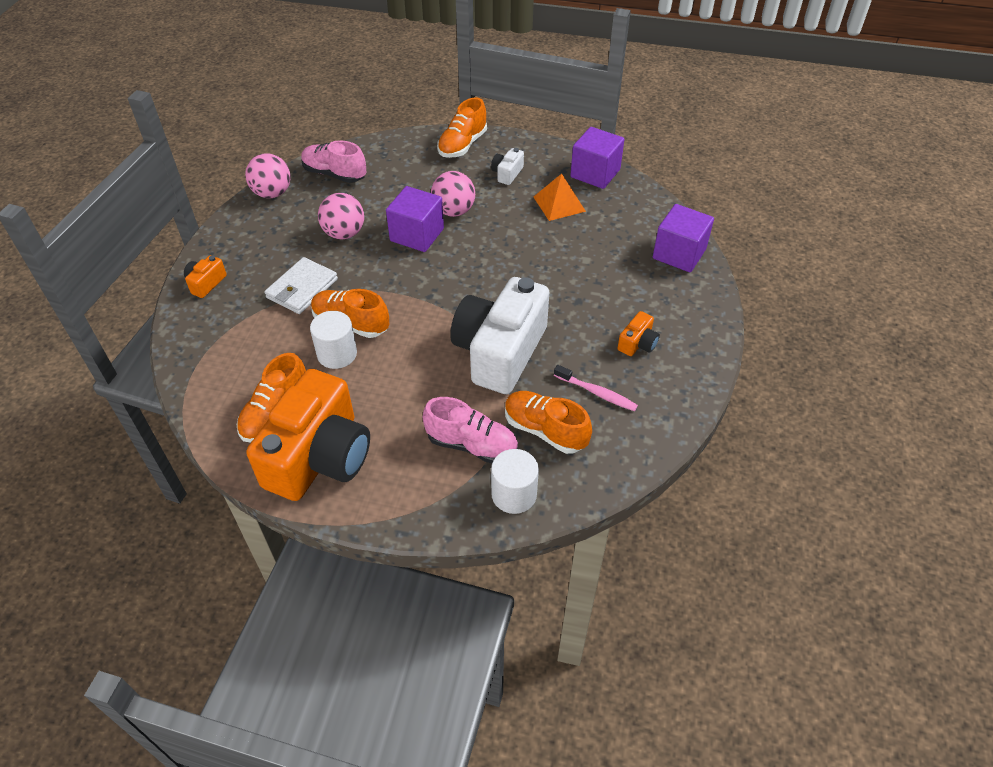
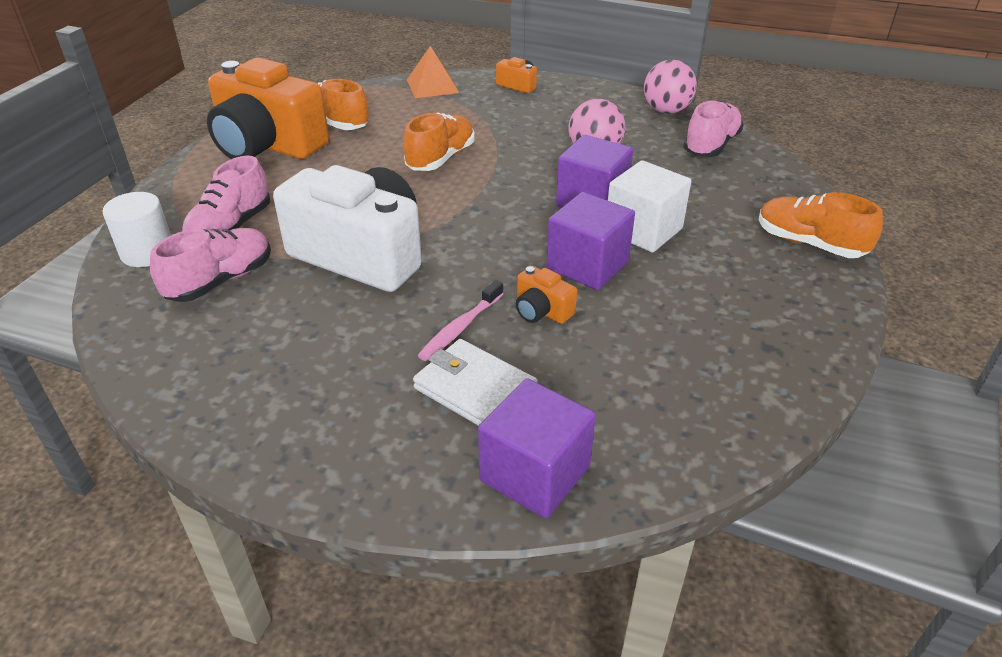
camera: 95 degrees right, 10 degrees down
white wallet [264,257,338,314] -> white wallet moved to [413,339,538,426]
white cylinder [310,311,357,369] -> none
pink ball [431,171,475,217] -> white cube [608,160,691,253]
white camera [491,148,524,185] -> none
orange shoe [505,391,592,454] -> pink shoe [150,228,271,302]
orange pyramid [534,174,586,221] -> orange pyramid moved to [407,46,459,98]
pink toothbrush [554,365,638,411] -> pink toothbrush moved to [418,280,503,361]
purple cube [570,127,625,189] -> purple cube moved to [547,192,635,290]
orange camera [618,311,660,356] -> orange camera moved to [516,266,577,324]

